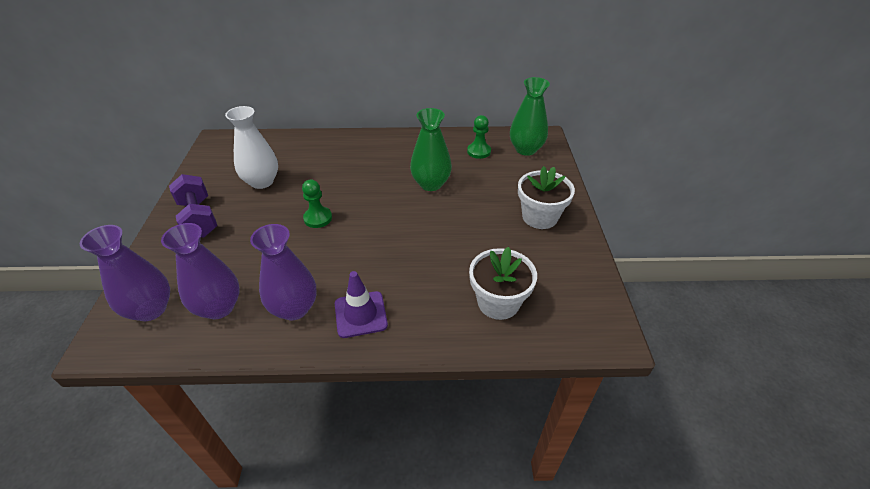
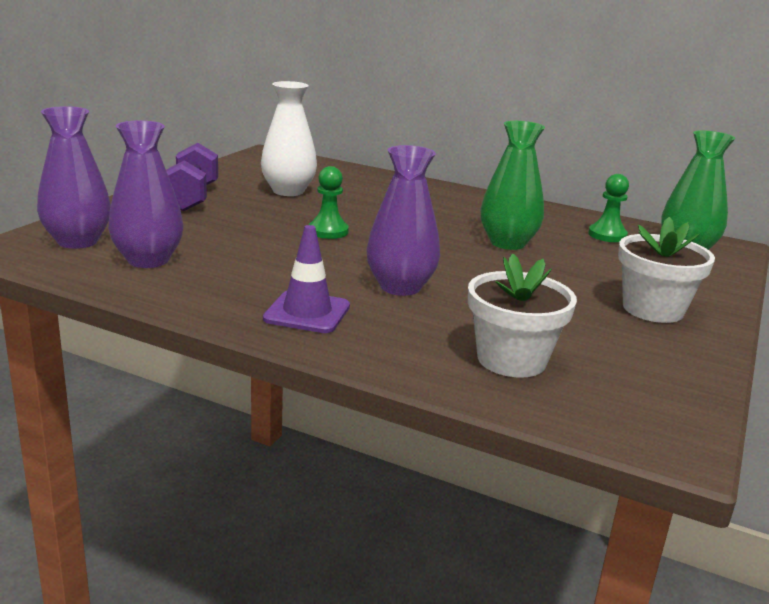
camera: 25 degrees right, 20 degrees down
purple vase [250,224,317,320] -> purple vase moved to [366,145,440,296]

